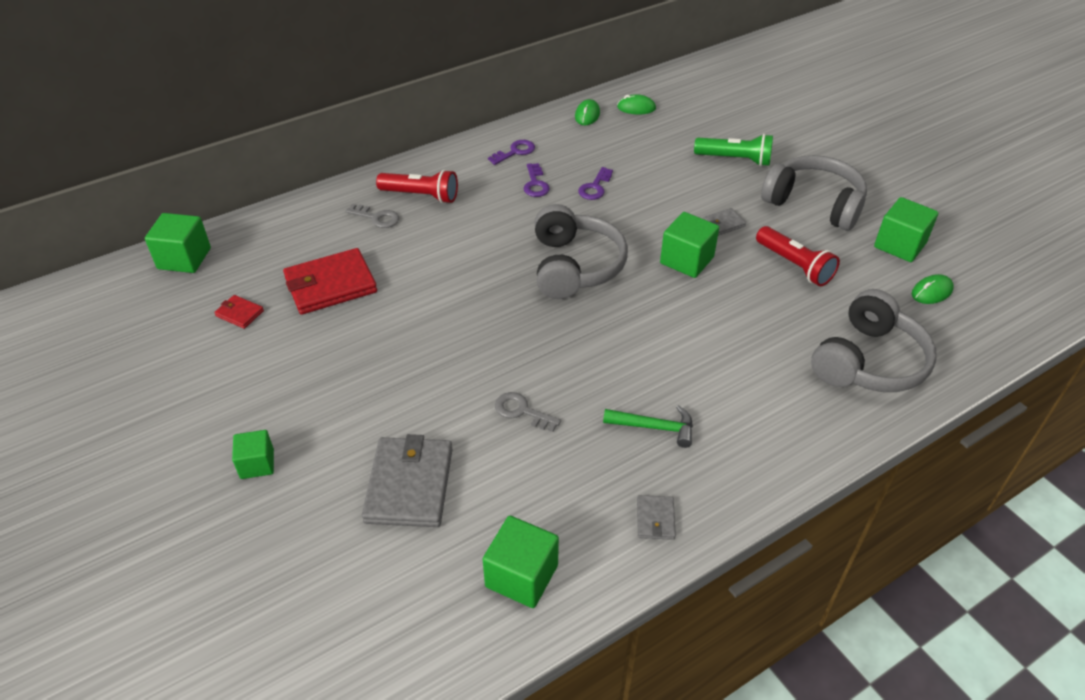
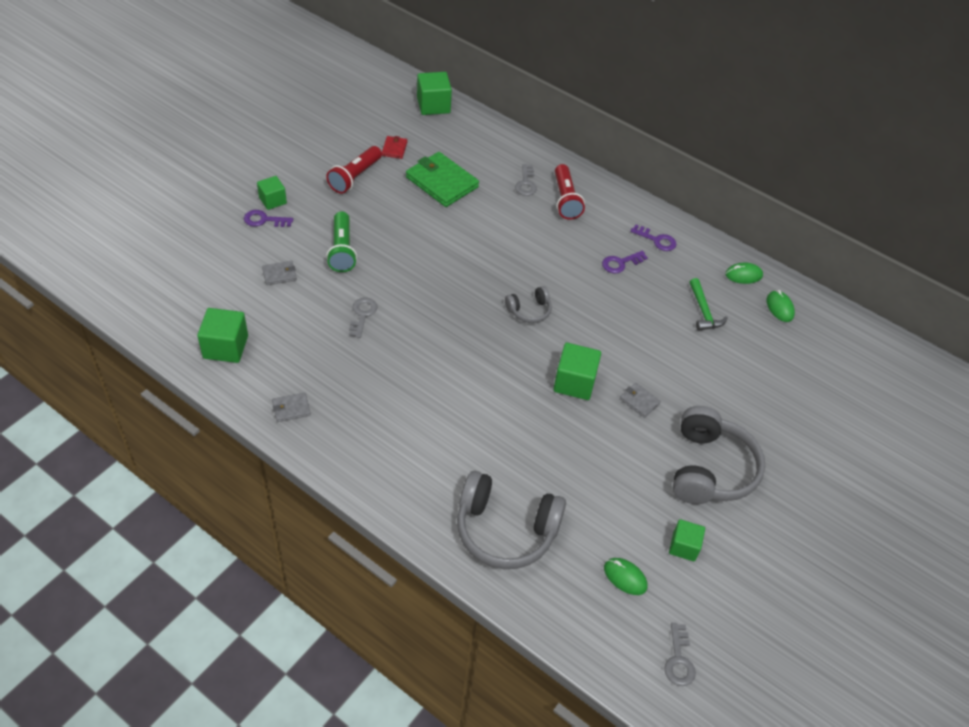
camera: 65 degrees right, 5 degrees up
red wallet [283,248,377,315] -> green wallet [406,152,479,207]
grey wallet [362,434,453,527] -> grey wallet [262,261,297,285], size x0.47
grey headphones [535,204,628,299] -> grey headphones [505,286,552,323], size x0.50
purple key [578,167,613,200] -> purple key moved to [244,210,293,227]
green hammer [603,405,693,448] -> green hammer moved to [690,278,728,331]
green flashlight [694,134,773,166] -> green flashlight moved to [326,211,357,272]
red flashlight [756,226,840,286] -> red flashlight moved to [326,146,382,194]
green cube [874,197,939,262] -> green cube [669,519,705,562], size x0.65
none -> grey key [664,623,696,686]

